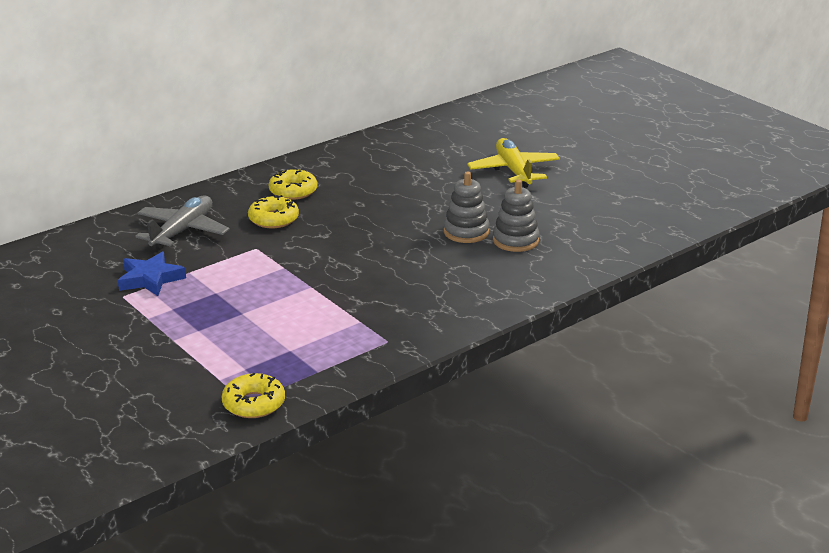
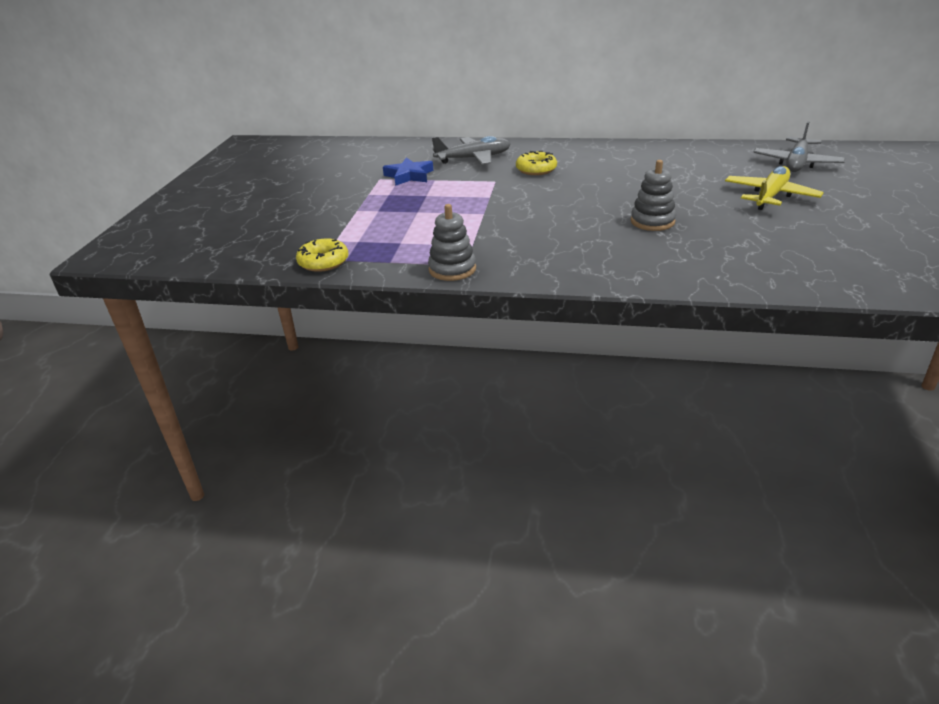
camera: 50 degrees right, 5 degrees up
yellow donut [269,168,317,200] -> none
grey stacking toy [493,180,540,252] -> grey stacking toy moved to [428,204,476,281]
none -> grey plane [753,121,845,172]

